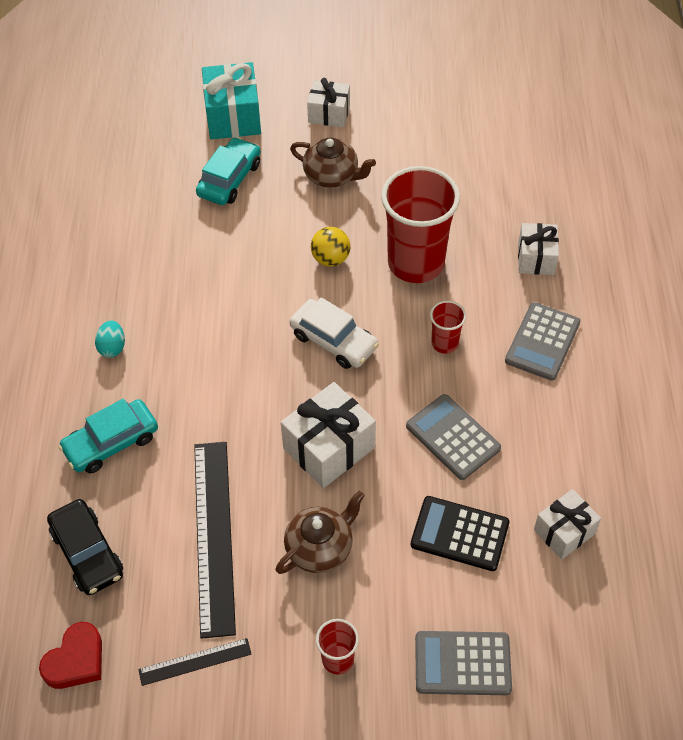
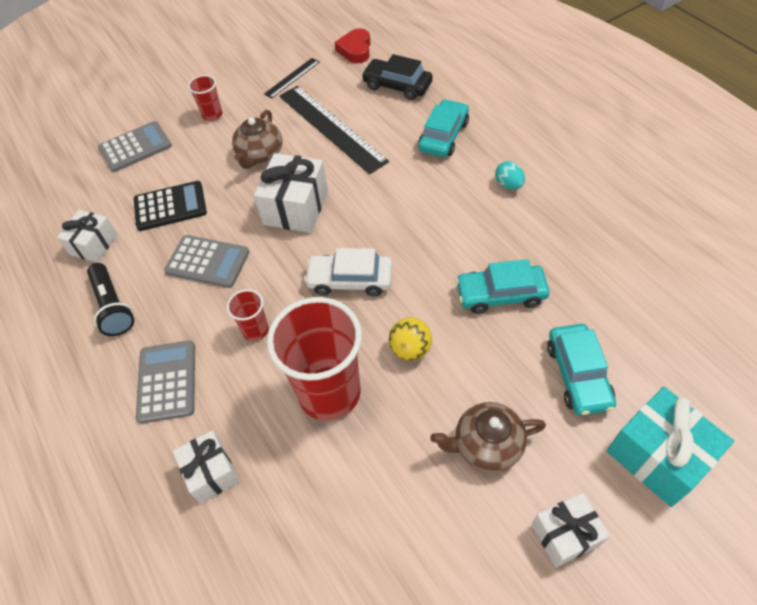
camera: 150 degrees right, 0 degrees up
none -> black flashlight [87,263,134,336]
none -> turquoise car [456,259,549,314]

